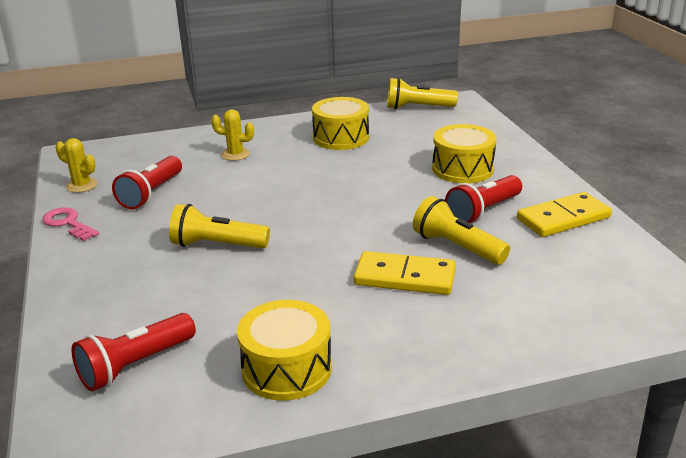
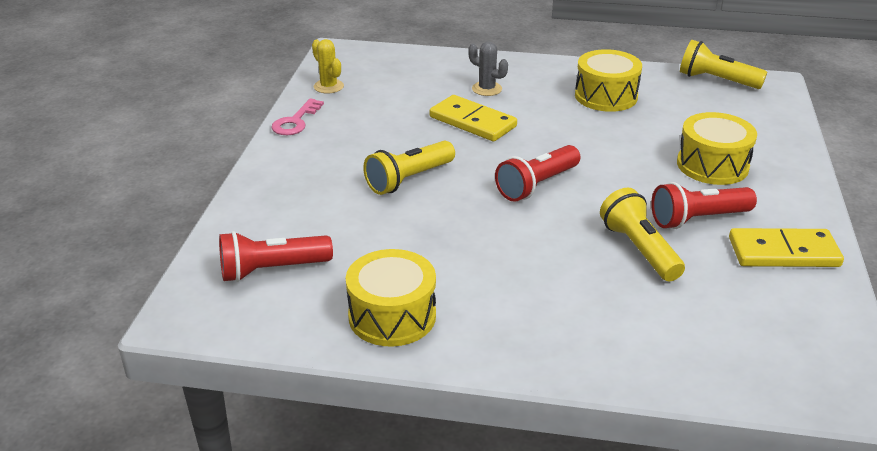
camera: 25 degrees right, 5 degrees up
pink key [42,207,99,241] -> pink key turned 135 degrees counterclockwise [271,98,324,135]
red flashlight [112,156,182,210] -> red flashlight moved to [495,145,580,202]
yellow flashlight [169,204,270,248] -> yellow flashlight turned 75 degrees counterclockwise [363,141,455,195]
yellow cactus [211,109,254,161] -> grey cactus [468,42,508,96]
yellow domino [354,251,456,295] -> yellow domino moved to [430,95,517,141]

